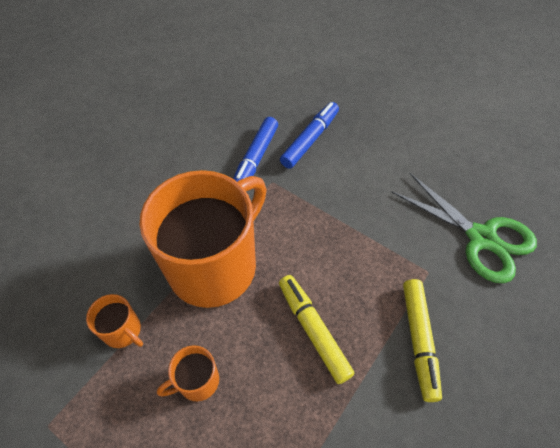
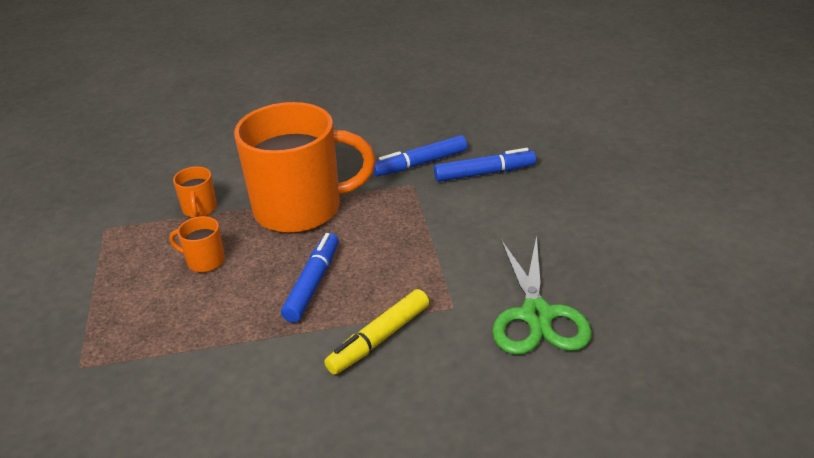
camera: 45 degrees right, 20 degrees down
yellow marker [279,275,355,384] -> blue marker [281,233,339,322]

